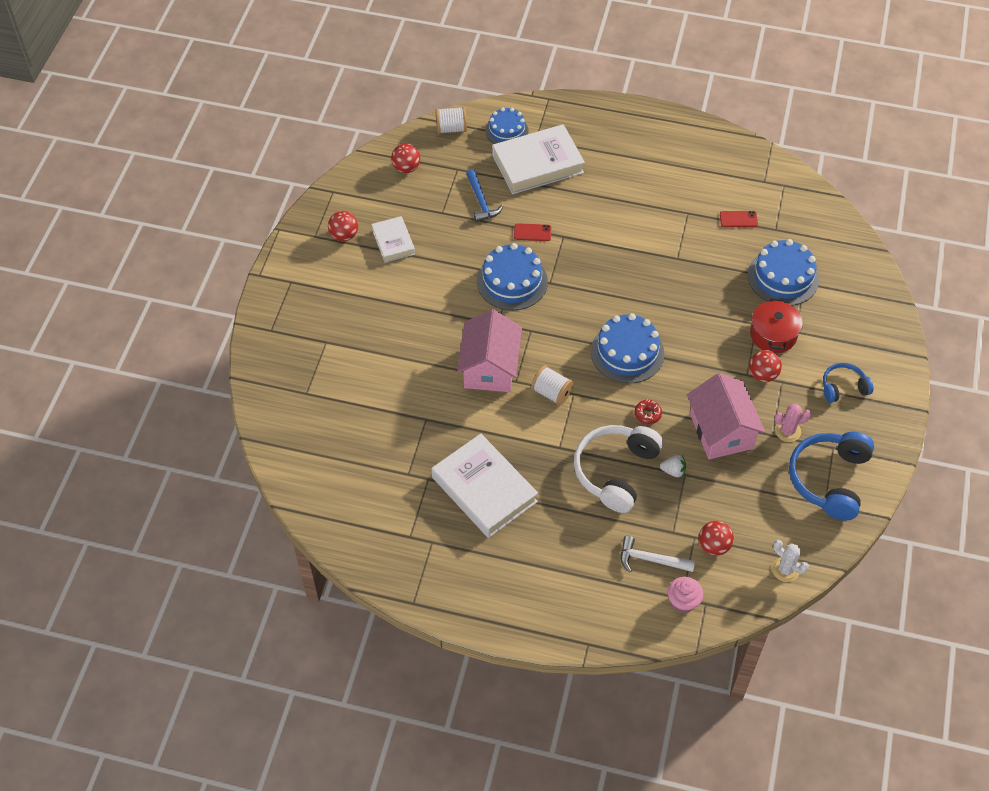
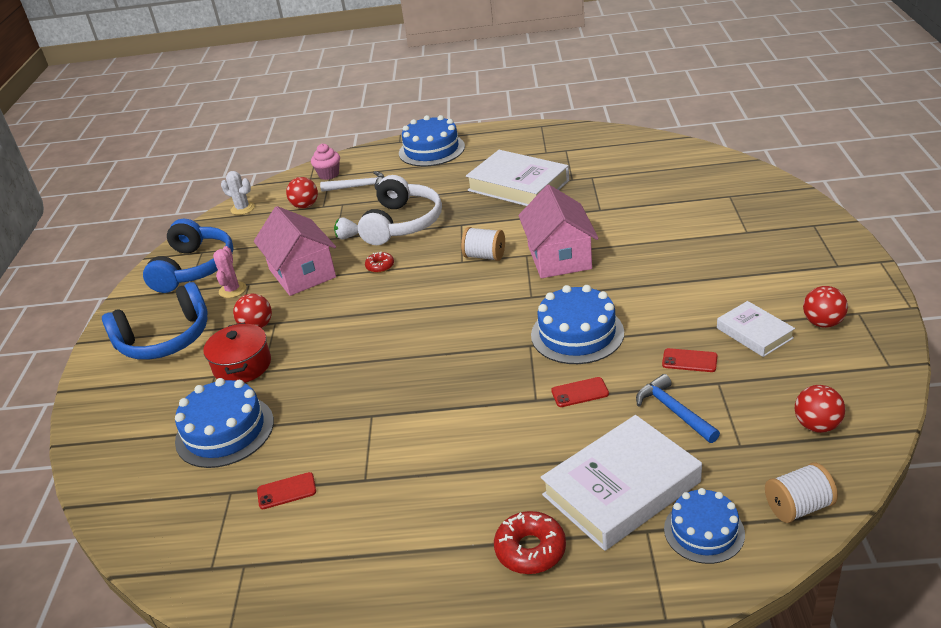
camera: 170 degrees right, 20 degrees down
blue cake [591,313,664,383] -> blue cake moved to [399,115,465,166]
pink cactus [774,404,811,442] -> pink cactus turned 60 degrees counterclockwise [213,246,246,298]
blue headphones [823,363,873,403] -> blue headphones [102,282,208,360], size x1.81
none -> red donut [494,511,566,574]
none -> red phone [662,348,717,372]

